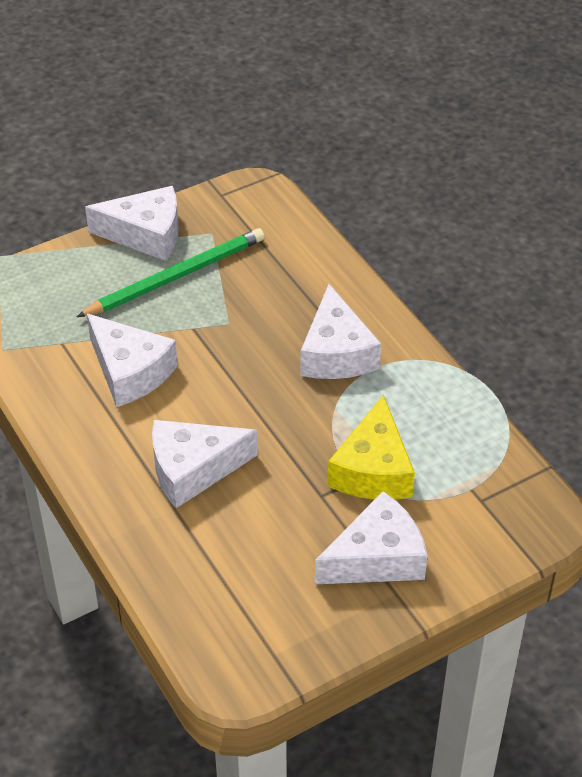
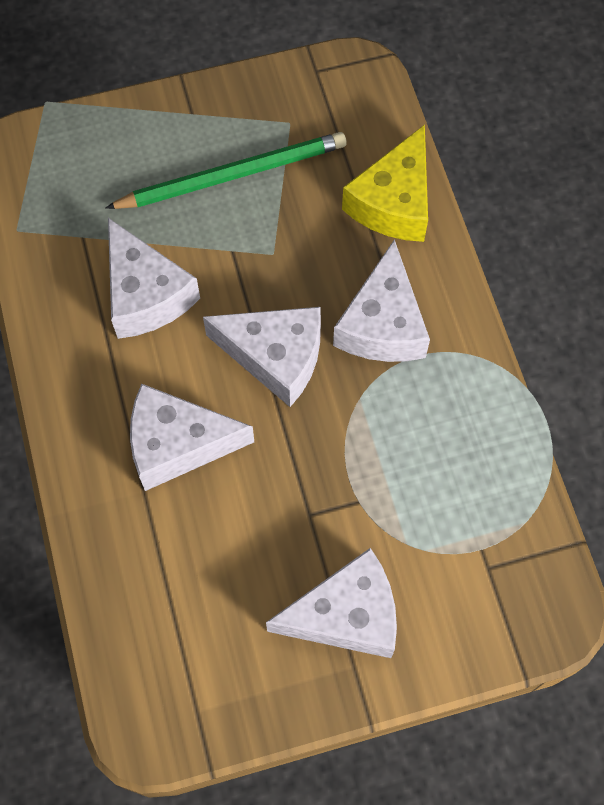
camera: 15 degrees right, 20 degrees up
white cheese [85,186,179,261] -> white cheese moved to [203,307,321,407]
yellow cheese [328,395,415,500] -> yellow cheese moved to [342,125,428,242]

